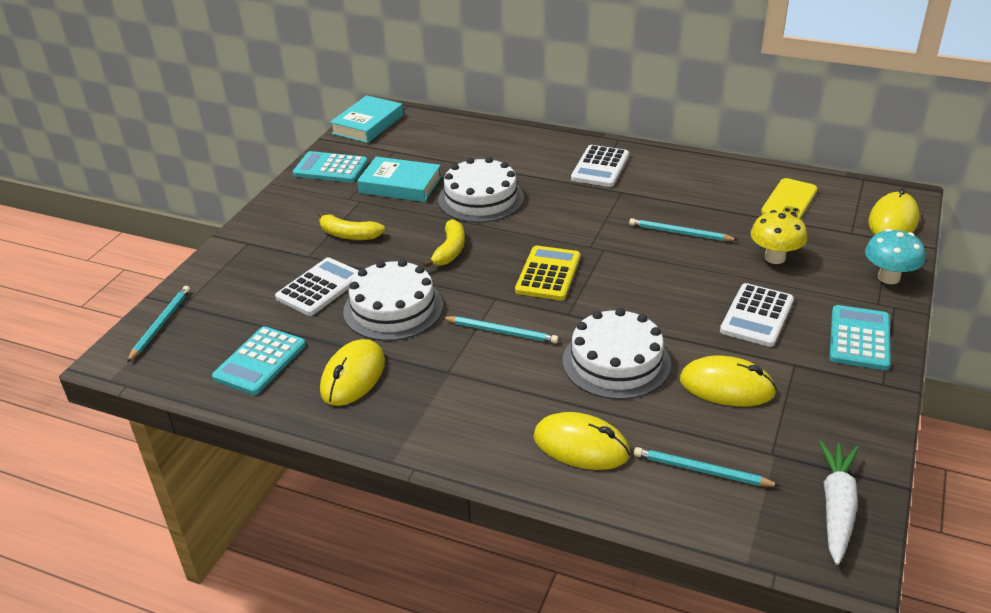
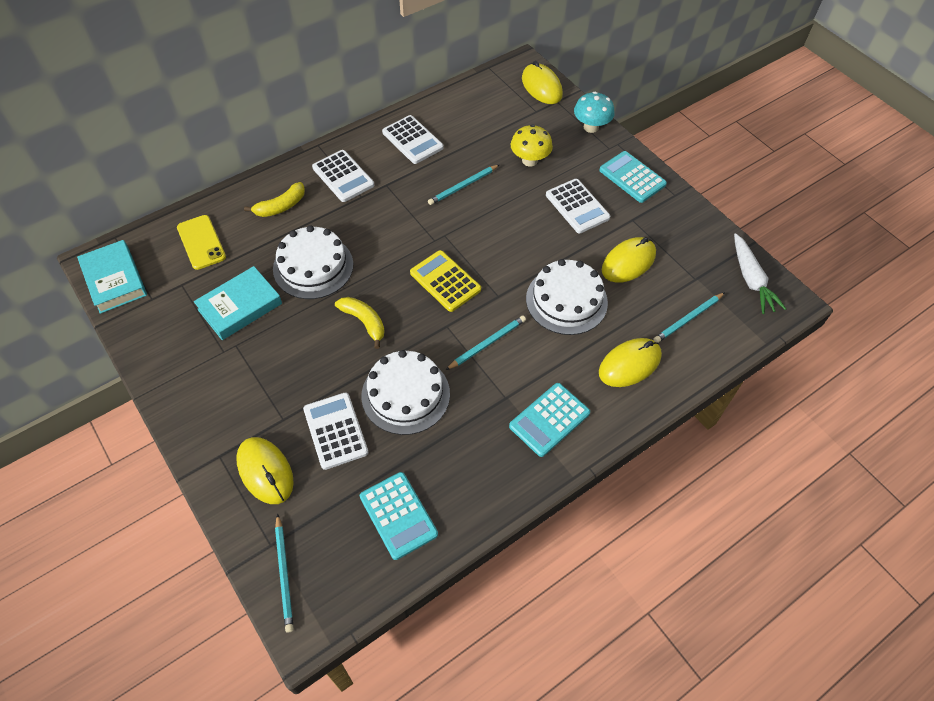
camera: 60 degrees left, 20 degrees up
turquoise pencil [127,286,190,362] -> turquoise pencil turned 150 degrees counterclockwise [275,514,294,633]
turquoise calculator [293,151,368,182] -> turquoise calculator moved to [509,383,590,457]
yellow banana [318,211,385,240] -> yellow banana moved to [244,182,305,217]
yellow mouse [320,339,385,406] -> yellow mouse moved to [236,437,294,504]
yellow phone [761,178,817,218] -> yellow phone moved to [177,215,226,270]
white carrot [819,440,859,565] -> white carrot turned 150 degrees counterclockwise [734,233,786,314]
none -> white calculator [382,115,443,164]

